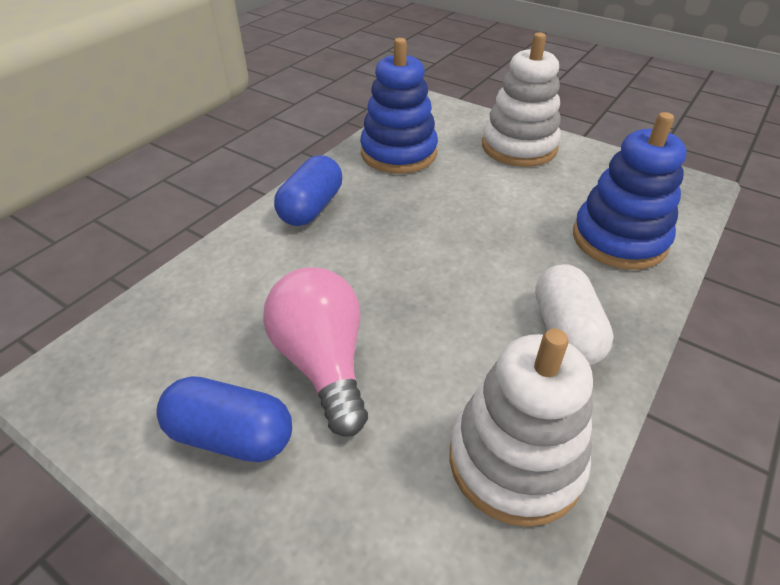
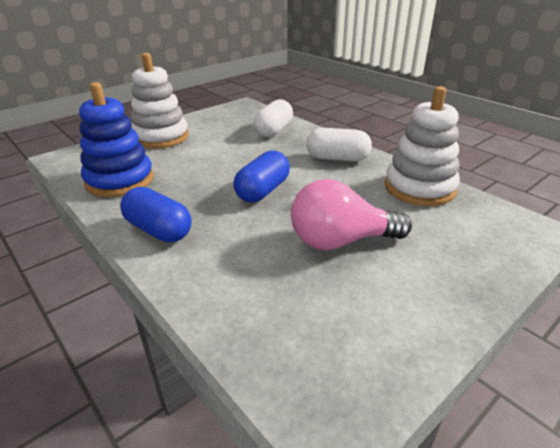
camera: 75 degrees left, 10 degrees down
blue capsule [156,376,292,462] -> blue capsule moved to [233,151,290,202]
blue stacking toy [573,112,687,270] -> white capsule [254,99,293,137]

